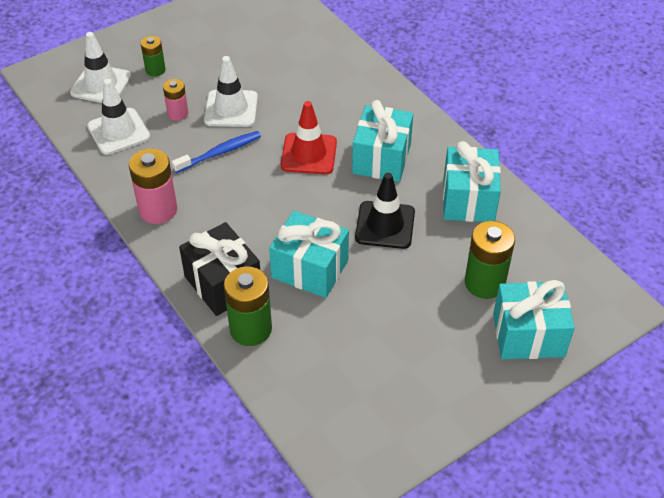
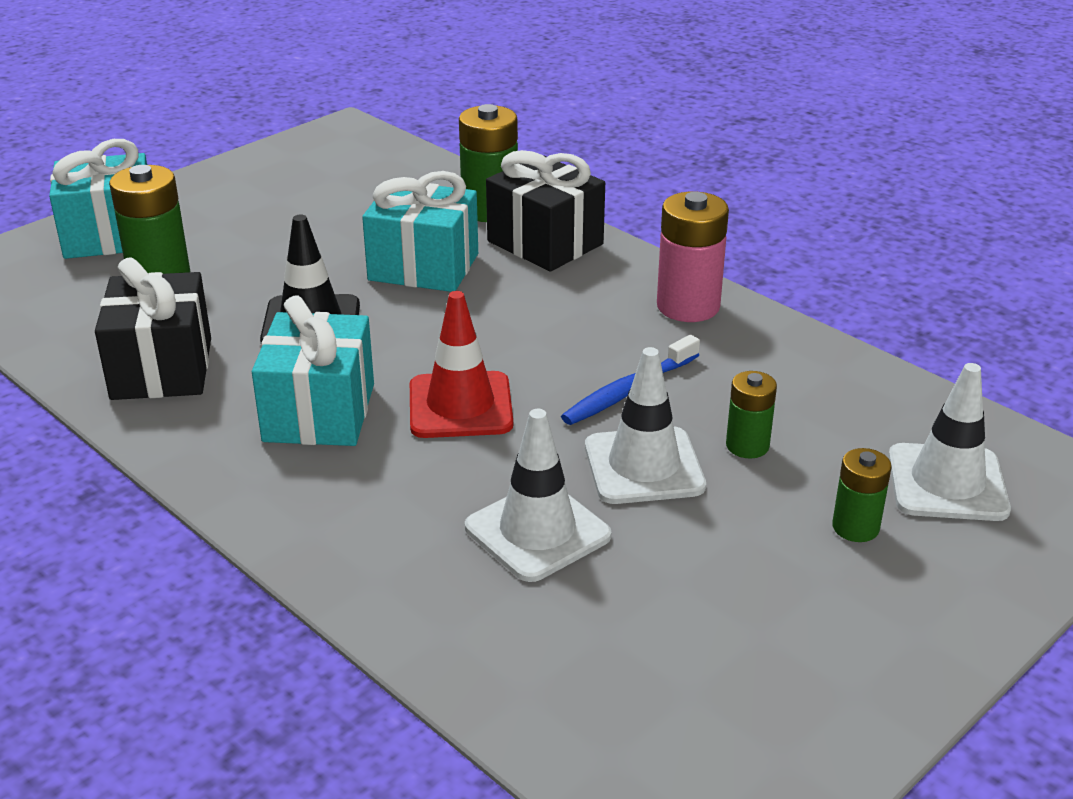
camera: 170 degrees right, 15 degrees down
white traffic cone [87,79,150,155] -> white traffic cone moved to [465,409,611,582]
pink battery [163,79,188,121] -> green battery [726,371,777,459]
turquoise gift [443,141,501,222] -> black gift [95,257,211,400]

